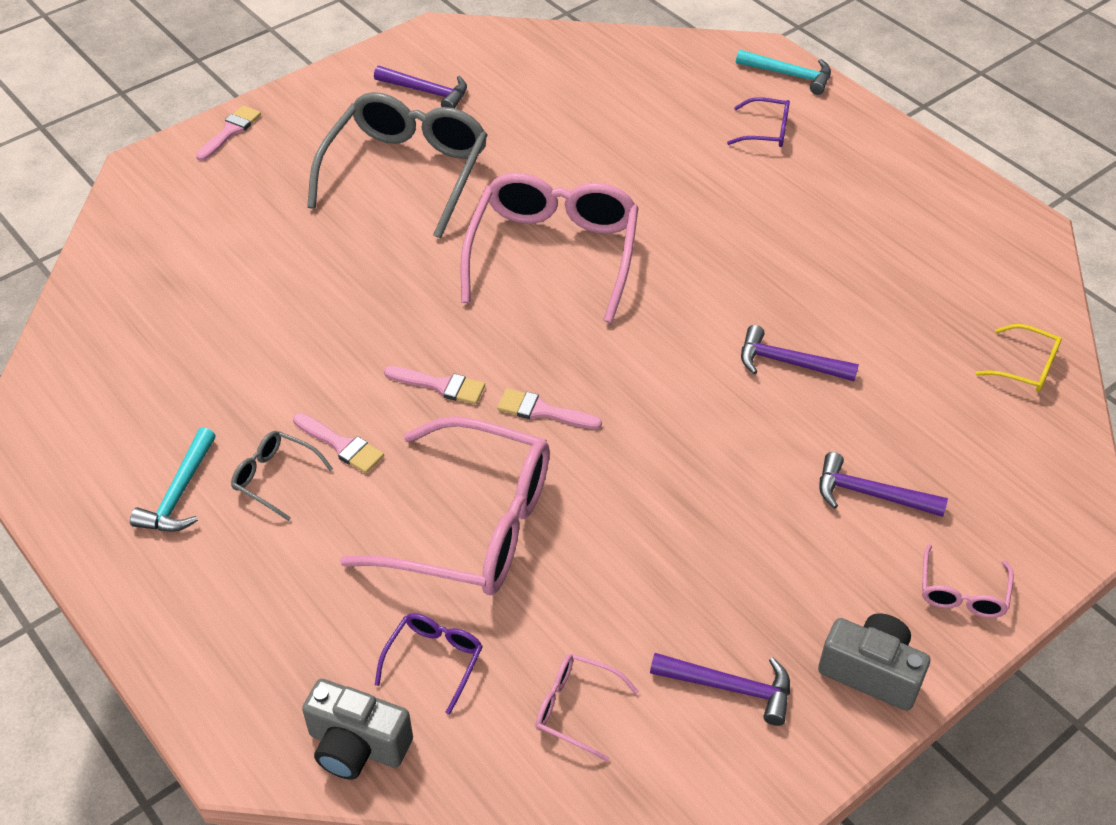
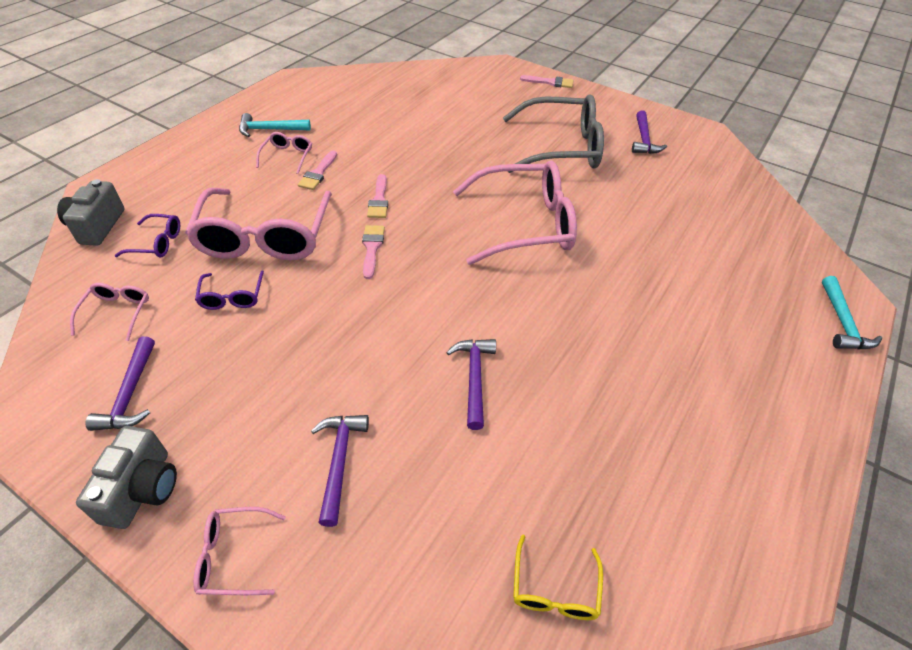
camera: 70 degrees right, 0 degrees up
grey glasses [231,431,333,521] -> pink glasses [256,132,312,174]
purple glasses [727,97,790,147] -> purple glasses moved to [195,270,264,310]

